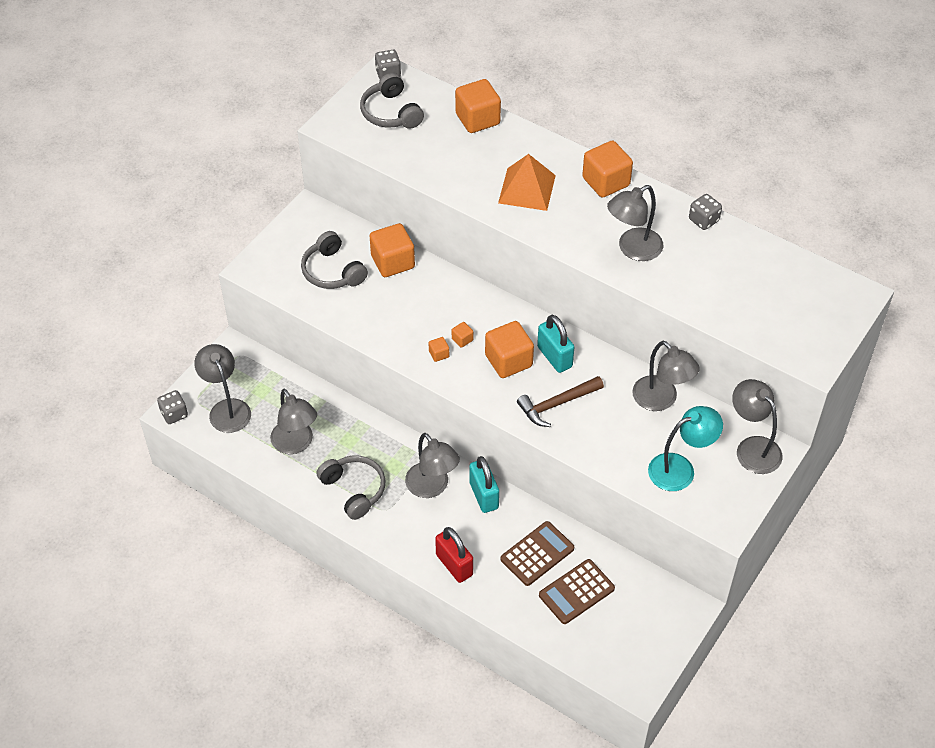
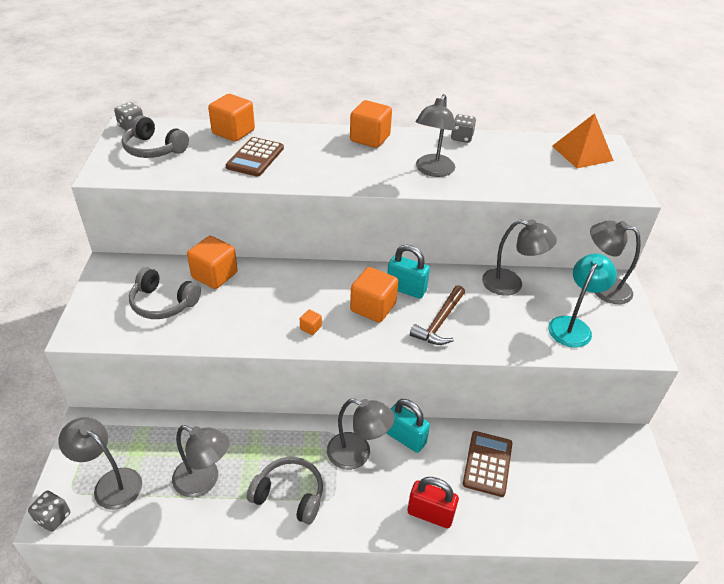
camera: 35 degrees left, 10 degrees down
orange cube [452,322,473,348] -> none
orange pyramid [498,154,556,211] -> orange pyramid moved to [552,113,614,168]
brown calculator [539,559,615,624] -> brown calculator moved to [226,137,284,177]

